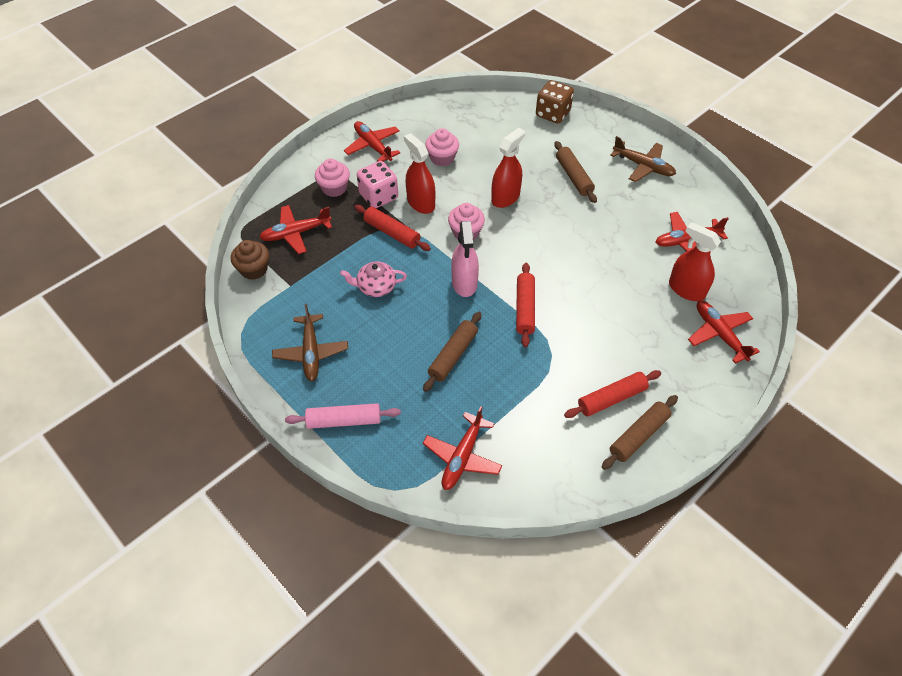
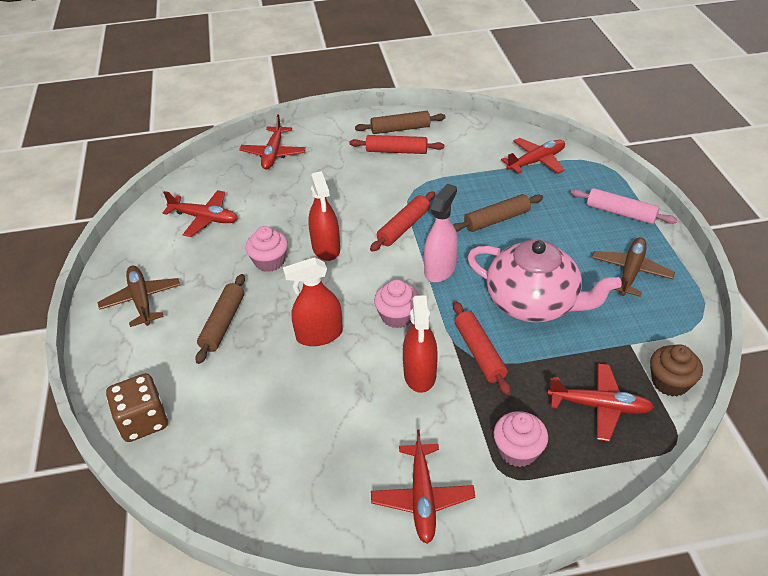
camera: 145 degrees left, 10 degrees down
pink teapot [340,262,407,297] -> pink teapot [467,240,621,322], size x1.99
pink dice [357,161,398,208] -> none
pink cupcake [425,128,459,166] -> pink cupcake moved to [246,226,288,272]
red spray bottle [669,222,721,301] -> red spray bottle moved to [308,171,340,261]

